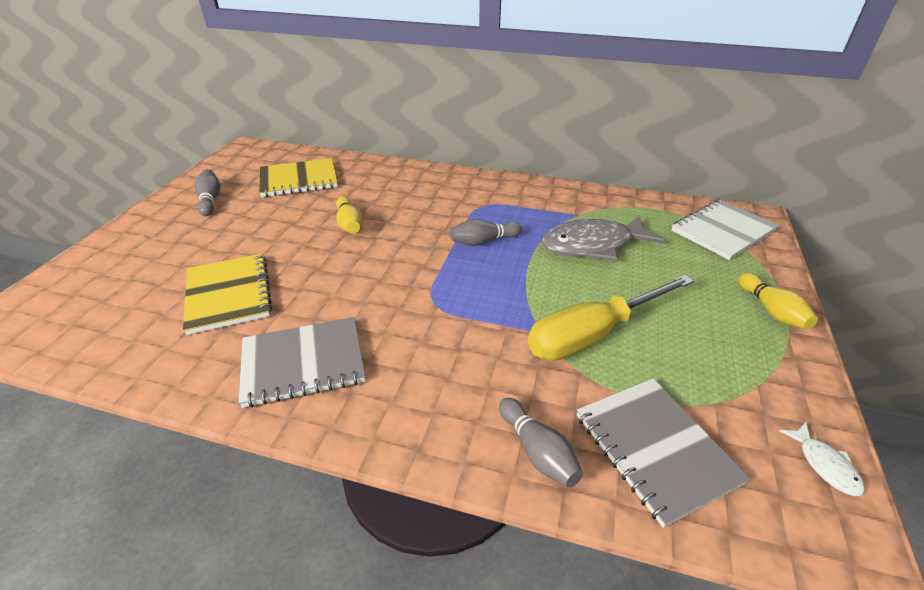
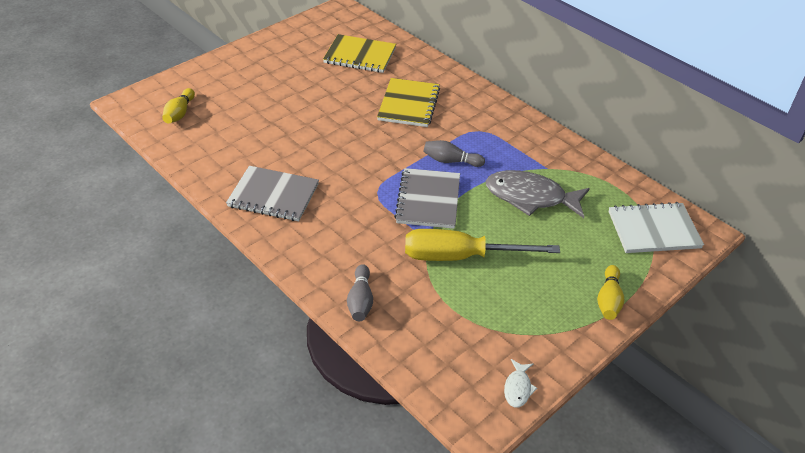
camera: 30 degrees right, 5 degrees up
yellow notebook [183,254,272,335] -> yellow notebook moved to [377,78,440,127]
grey bowling pin [194,169,220,216] -> none
yellow bowling pin [336,196,363,233] -> yellow bowling pin moved to [162,88,195,124]
grey notebook [577,378,751,528] -> grey notebook moved to [394,168,460,229]

